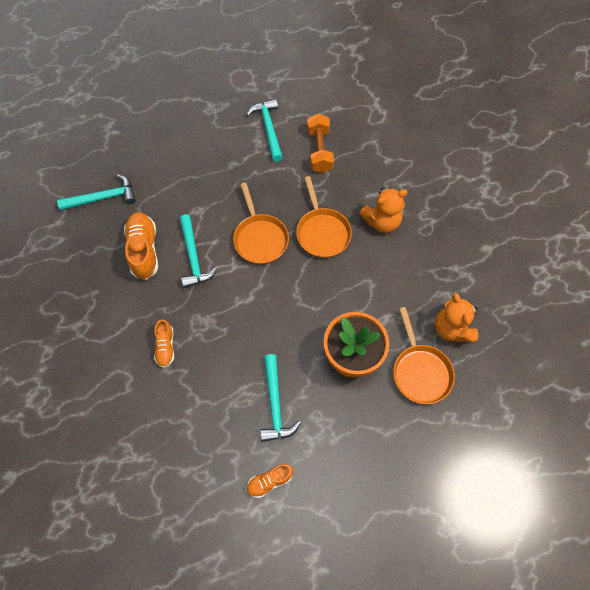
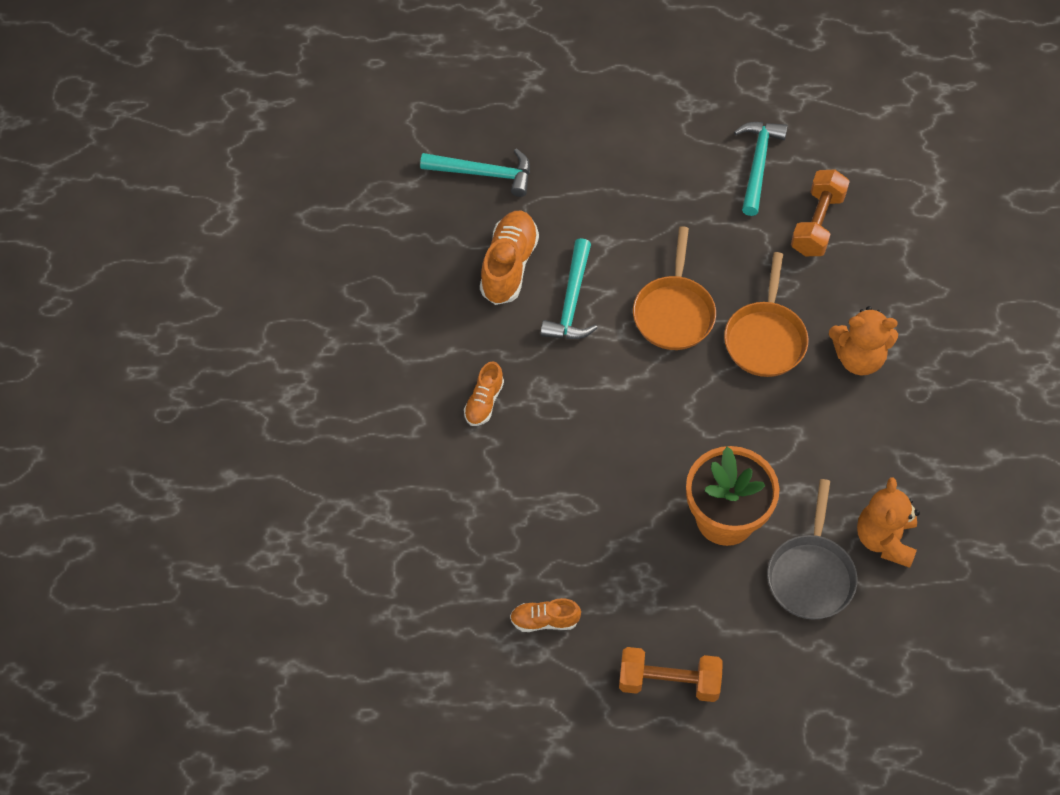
camera: 25 degrees right, 5 degrees down
turquoise hammer [260,354,301,442] -> none
orange pan [393,307,455,404] -> grey pan [767,479,858,620]
none -> orange dumbbell [619,647,722,702]

